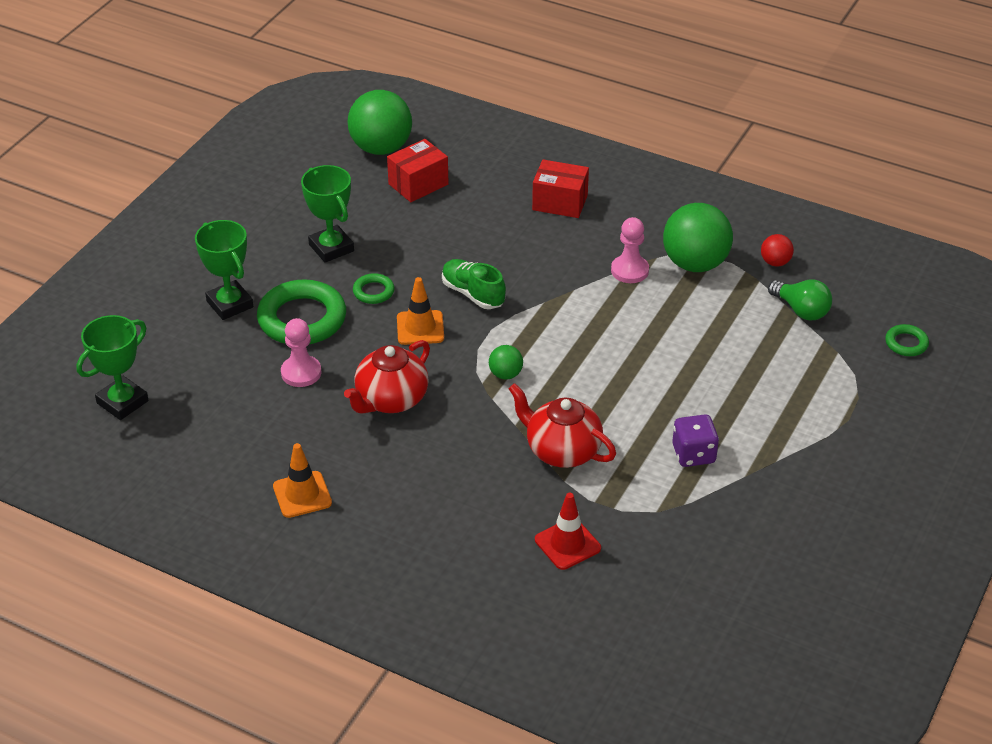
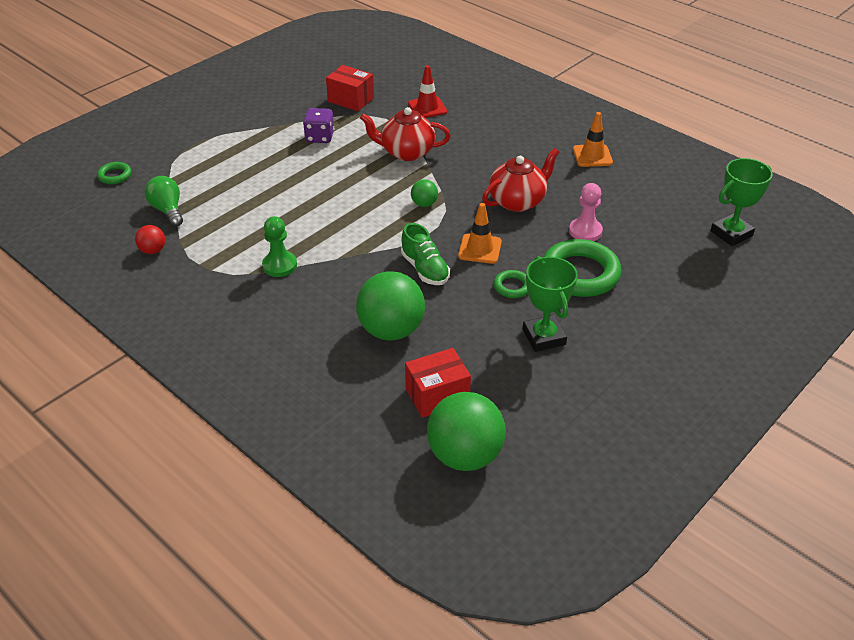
camera: 165 degrees left, 0 degrees up
green trophy [195,220,253,320] -> none
red teapot [509,383,616,468] -> red teapot turned 135 degrees clockwise [360,107,450,161]
red box [532,160,589,218] -> red box moved to [326,65,374,111]
pink pawn [611,217,649,283] -> green pawn [262,216,297,277]
green ball [663,203,733,272] -> green ball moved to [356,271,425,340]

